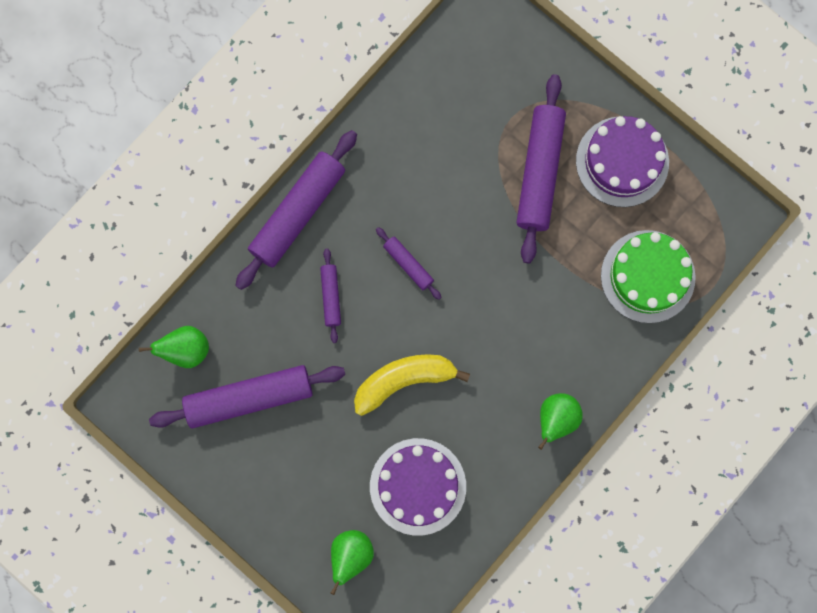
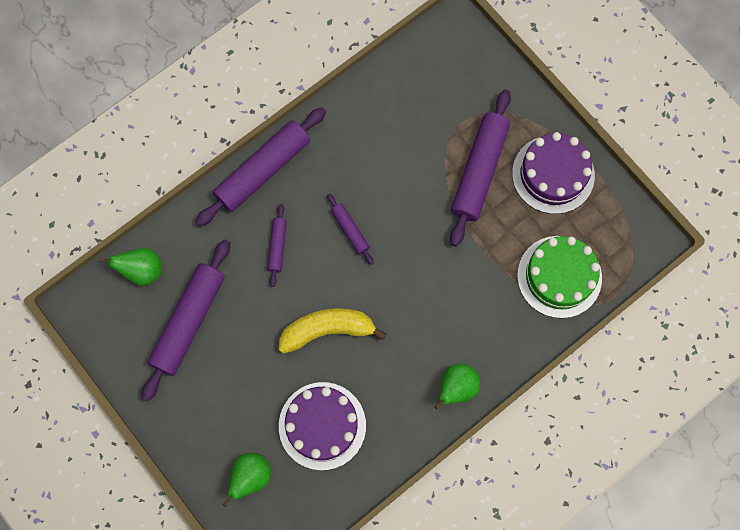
camera: 10 degrees right, 5 degrees down
purple rolling pin [149,365,345,428] -> purple rolling pin turned 60 degrees counterclockwise [141,239,230,402]

